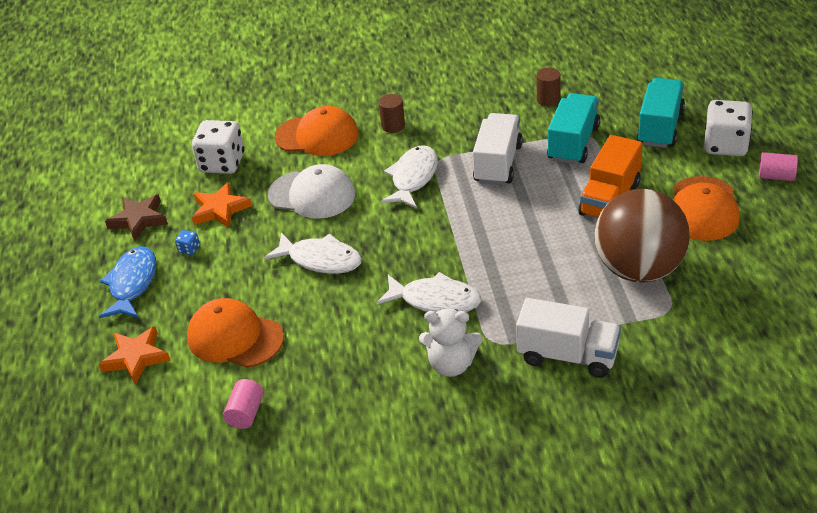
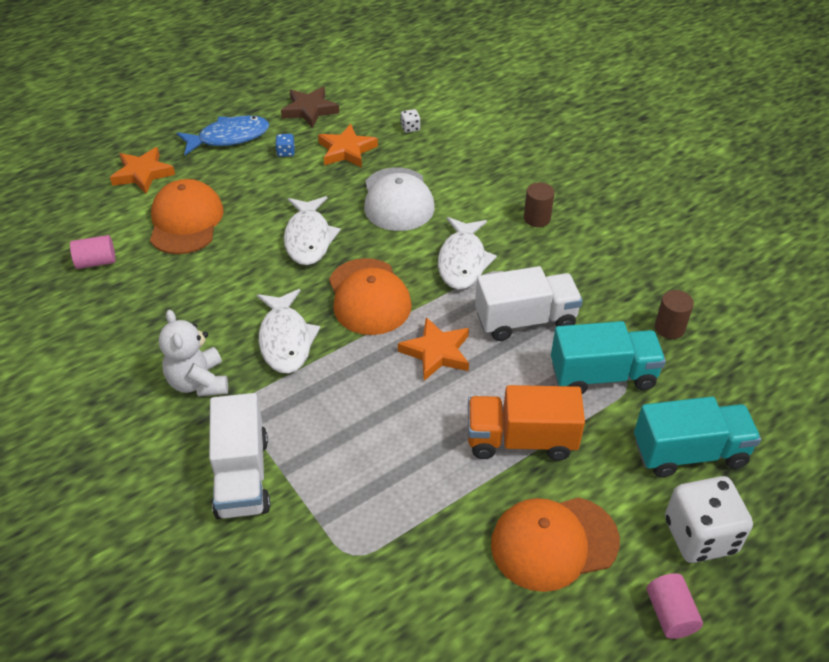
camera: 60 degrees right, 5 degrees up
white dice [192,120,244,174] -> white dice [400,109,420,133], size x0.41
orange cap [275,106,359,156] -> orange cap moved to [329,258,412,335]
white fish [381,145,438,208] -> white fish turned 105 degrees clockwise [438,217,497,290]
brown ball [594,189,690,283] -> none
none -> orange star [398,317,469,381]

